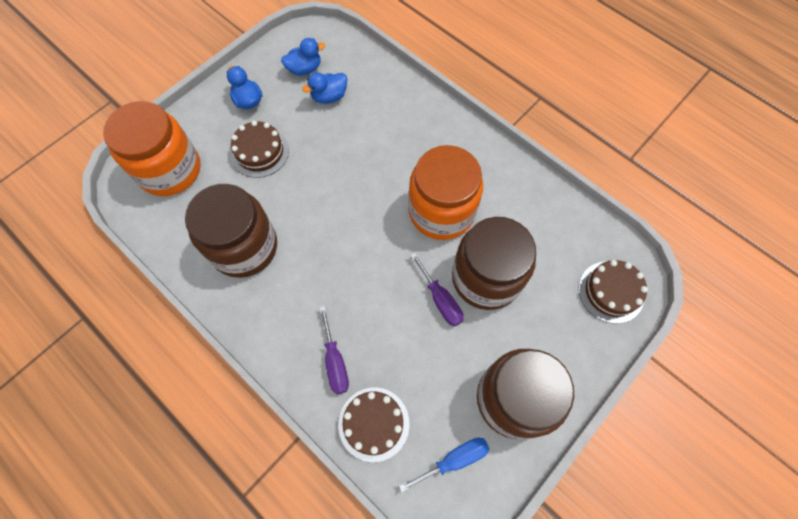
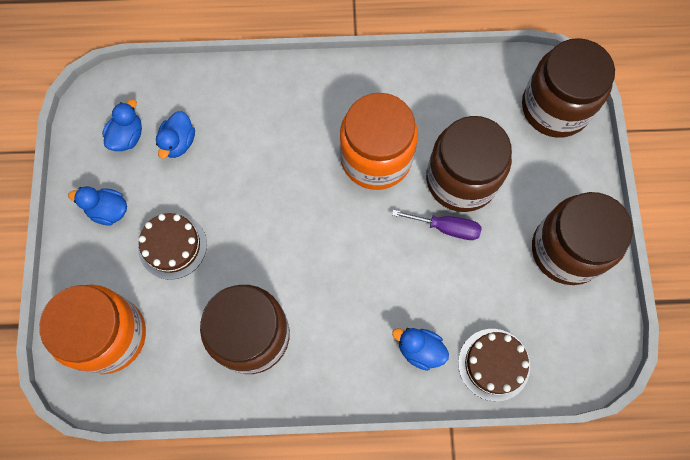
camera: 45 degrees left, 5 degrees up
purple screwdriver [319,306,349,394] -> blue duck [392,328,449,371]
blue screwdriver [399,438,489,492] -> none
brown cake [579,260,648,324] -> brown jar [522,38,615,138]

